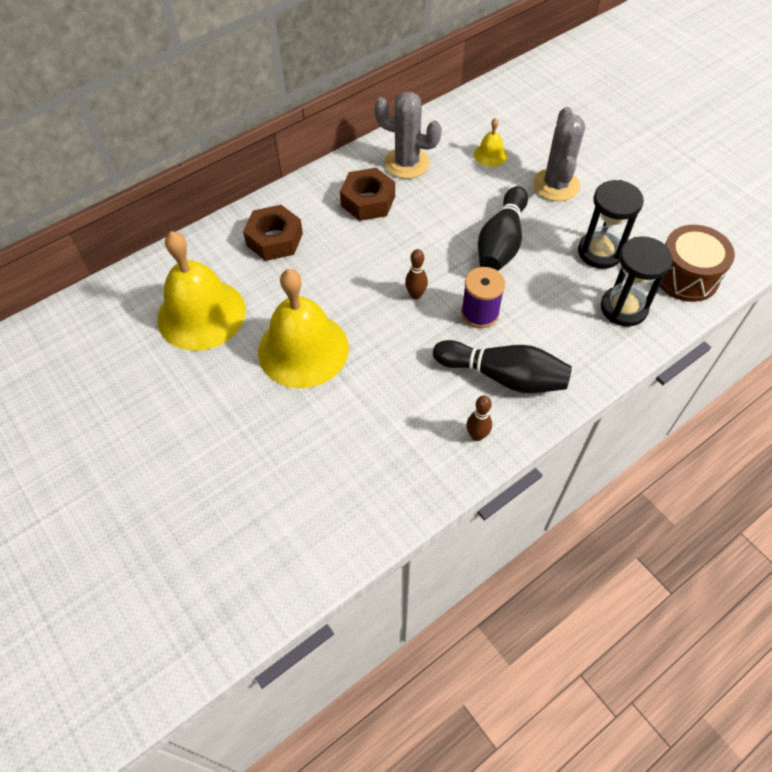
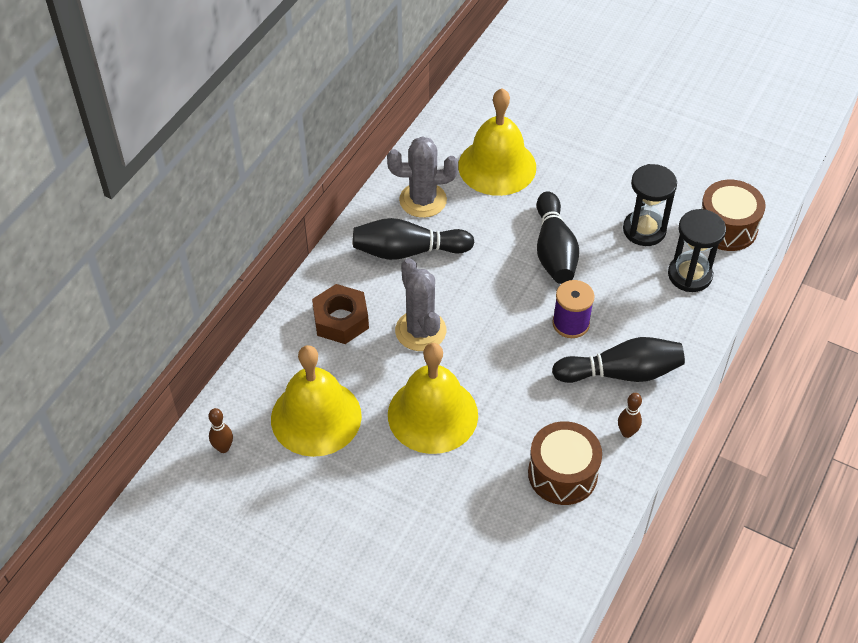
camera: 25 degrees left, 5 degrees down
brown nut [340,168,395,221] -> black bowling pin [353,218,474,260]
brown bowling pin [405,249,428,299] -> brown bowling pin moved to [208,408,233,453]
yellow bell [474,118,507,167] -> yellow bell [458,88,536,196], size x2.27
grey cactus [533,107,585,201] -> grey cactus moved to [395,258,446,351]
none -> brown drum [528,421,602,505]

